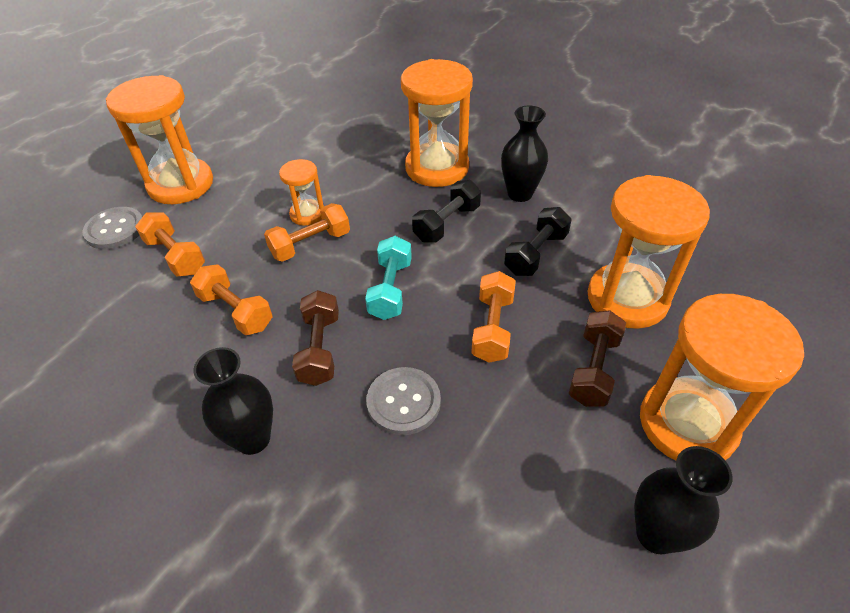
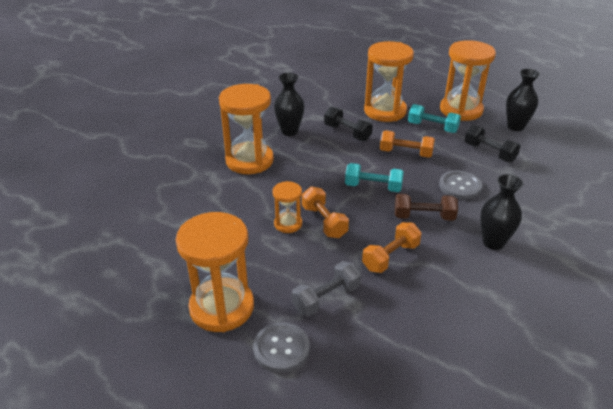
camera: 85 degrees left, 10 degrees down
orange dumbbell [135,212,205,276] -> grey dumbbell [292,261,361,316]
black dumbbell [412,180,481,242] -> black dumbbell moved to [464,125,520,163]
brown dumbbell [569,310,626,407] -> turquoise dumbbell [408,104,461,133]

